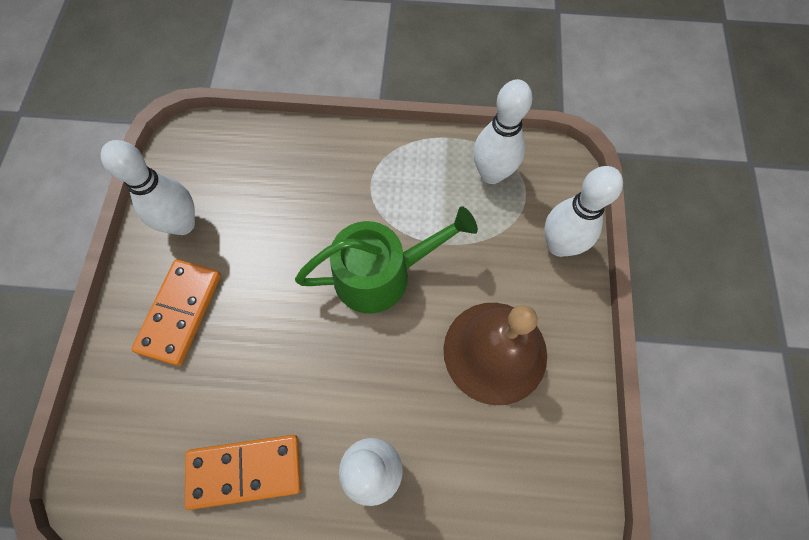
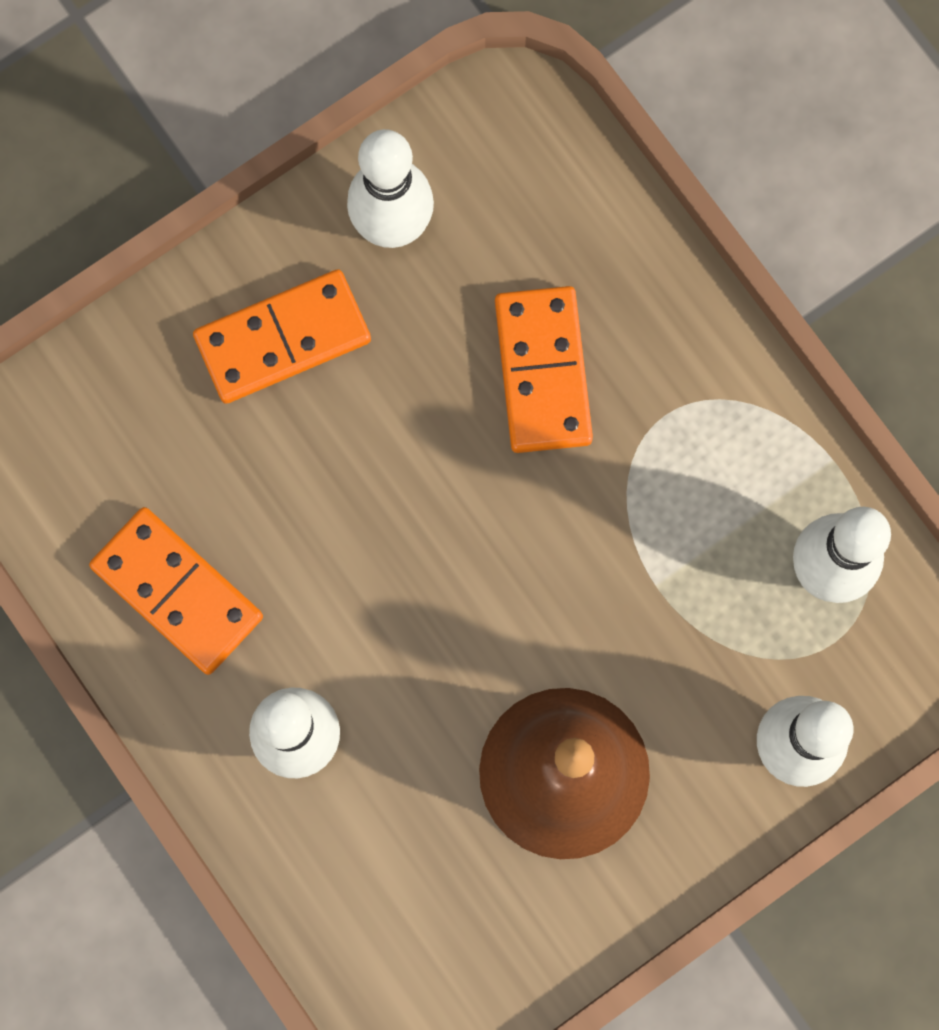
camera: 50 degrees right, 10 degrees up
green watering can [295,206,478,313] -> none
none -> orange domino [495,286,593,453]

